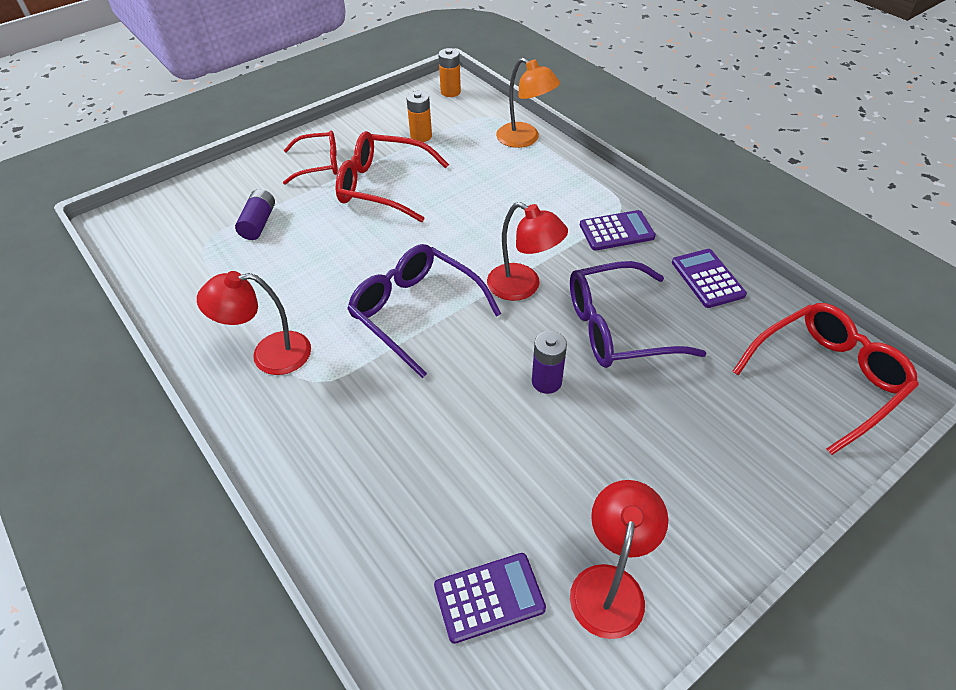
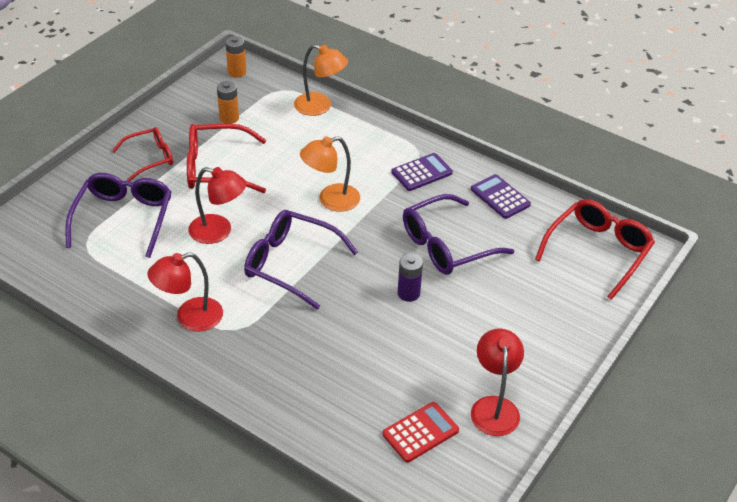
camera: 20 degrees left, 5 degrees down
purple battery [235,189,275,240] -> purple glasses [65,173,172,258]
purple calculator [434,553,546,644] -> red calculator [382,402,459,463]
red lamp [487,202,568,301] -> red lamp moved to [188,167,247,244]
none -> orange lamp [300,136,360,212]

